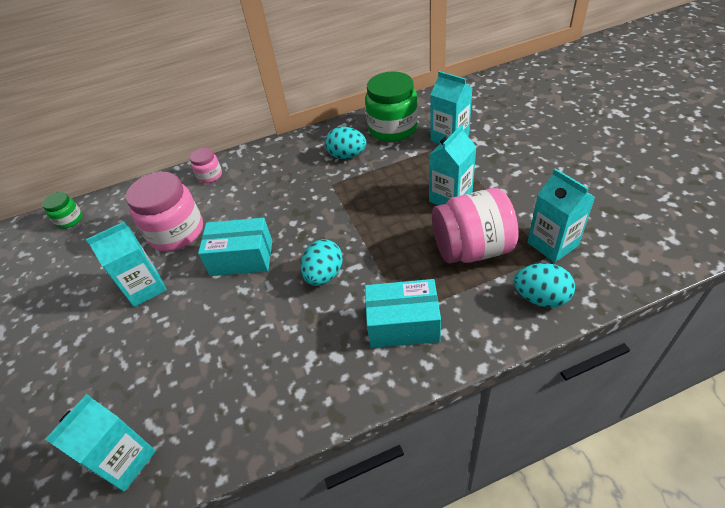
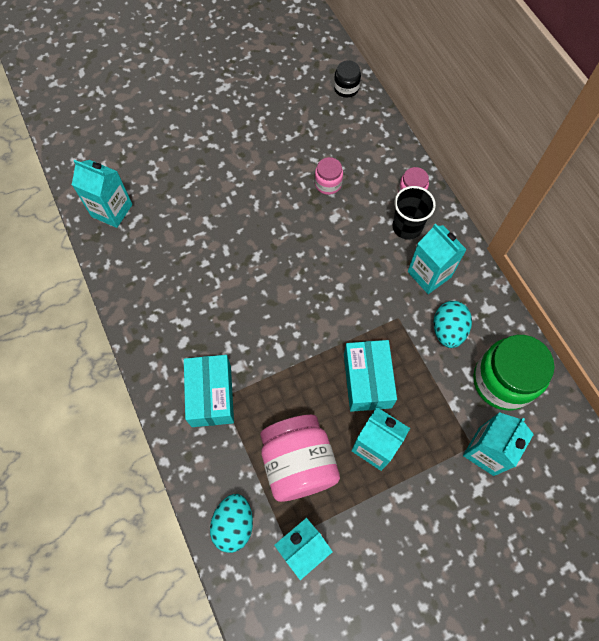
camera: 80 degrees right, 20 degrees up
green jar [42,192,83,229] -> black jar [334,60,361,97]
turquoise carton [86,222,167,307] -> turquoise carton moved to [408,223,467,294]
pink jar [126,172,203,251] -> pink jar [315,157,343,195], size x0.50
turquoise box [198,218,272,276] -> turquoise box moved to [344,340,397,412]
turquoise egg [301,239,343,286] -> none
none -> black cup [393,186,436,240]

